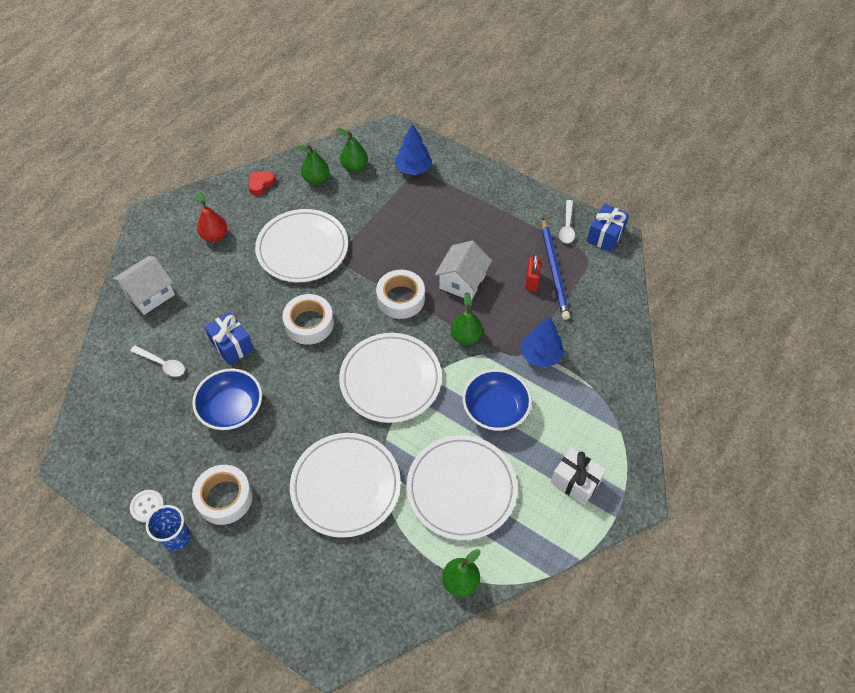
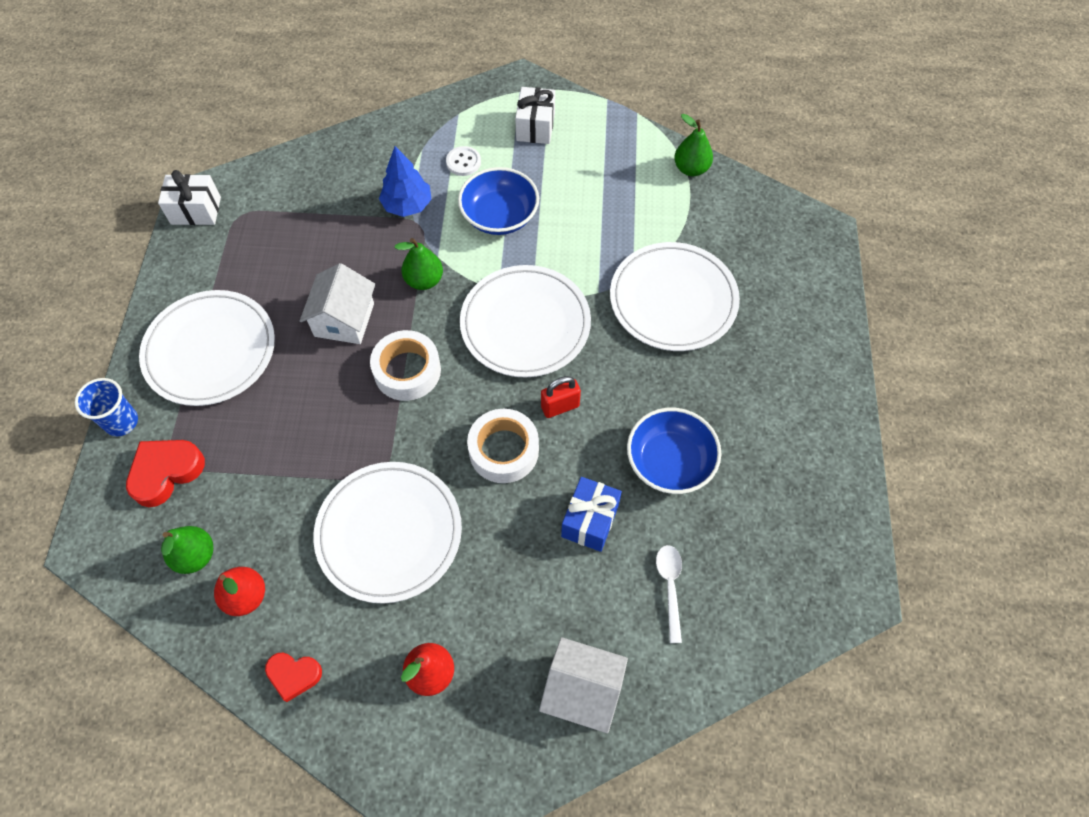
camera: 120 degrees left, 5 degrees up
white button [130,490,164,523] -> white button moved to [446,146,481,176]
blue cup [146,505,190,551] -> blue cup moved to [75,378,138,436]
white tape [192,465,253,525] -> none
green pear [295,144,329,185] -> red pear [214,567,265,616]
blue tree [395,124,432,175] -> red heart [126,440,205,507]
white plate [406,435,518,540] -> white plate moved to [139,290,275,406]
white house [435,241,492,301] -> white house turned 75 degrees counterclockwise [300,263,375,344]
red padlock [525,253,541,291] -> red padlock moved to [541,376,581,418]
blue pencil [542,218,570,320] -> none
white spoon [559,200,575,243] -> none
blue gift [587,204,629,252] -> white gift [158,170,221,225]

